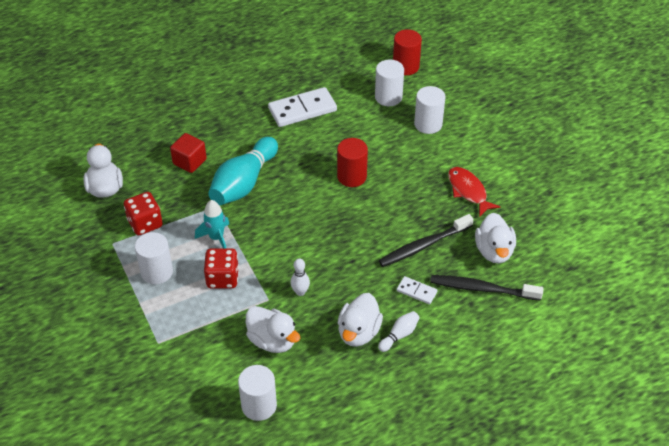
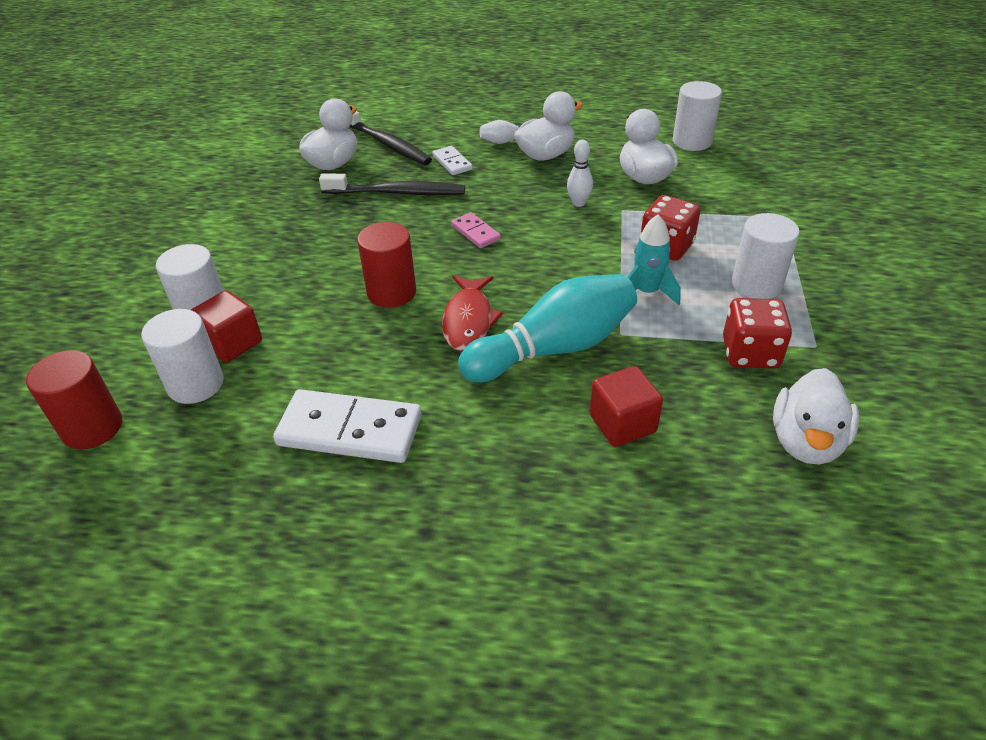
camera: 145 degrees left, 5 degrees down
red fish [448,167,500,217] -> red fish moved to [442,276,503,351]
none -> red cube [191,290,262,363]
none -> pink domino [451,212,501,248]

